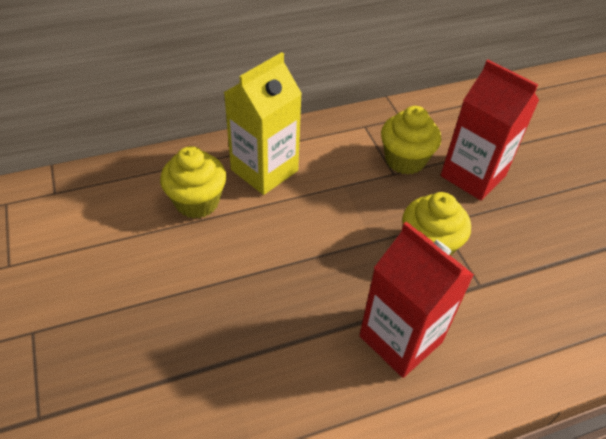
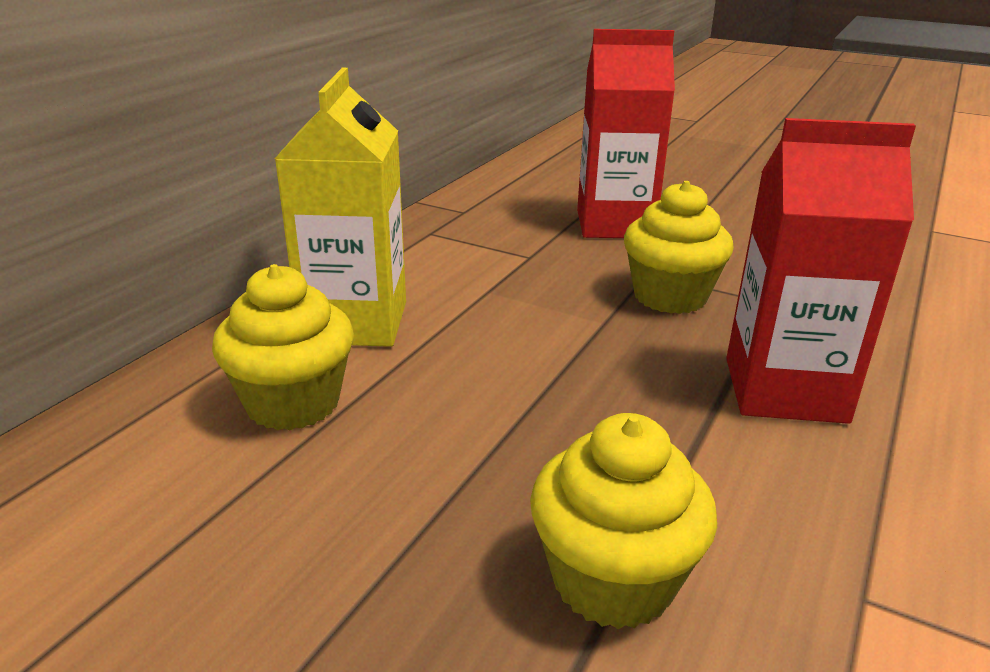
camera: 40 degrees left, 20 degrees down
yellow cupcake [381,106,441,175] -> yellow cupcake moved to [530,413,717,629]

